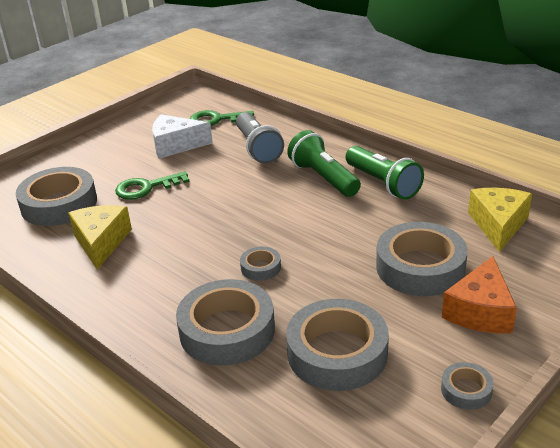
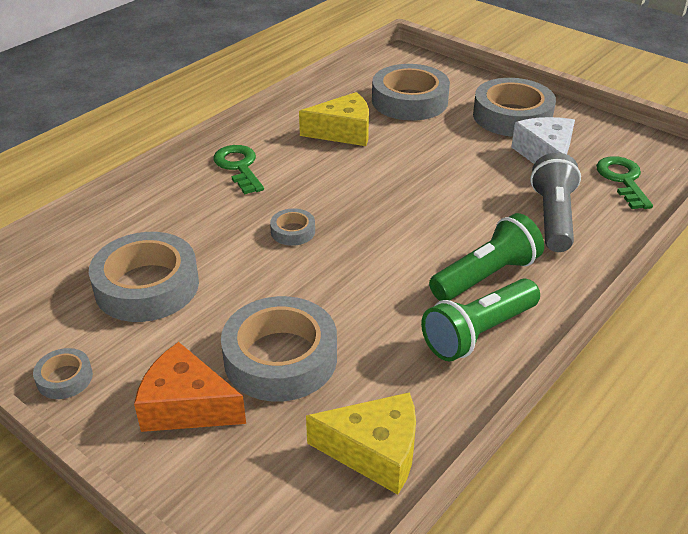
camera: 85 degrees right, 5 degrees up
green key [115,171,189,200] -> green key moved to [213,145,264,195]
grey tape [176,279,275,366] -> grey tape moved to [473,78,556,137]
grey flashlight [236,112,284,164] -> grey flashlight turned 120 degrees clockwise [530,153,581,252]

